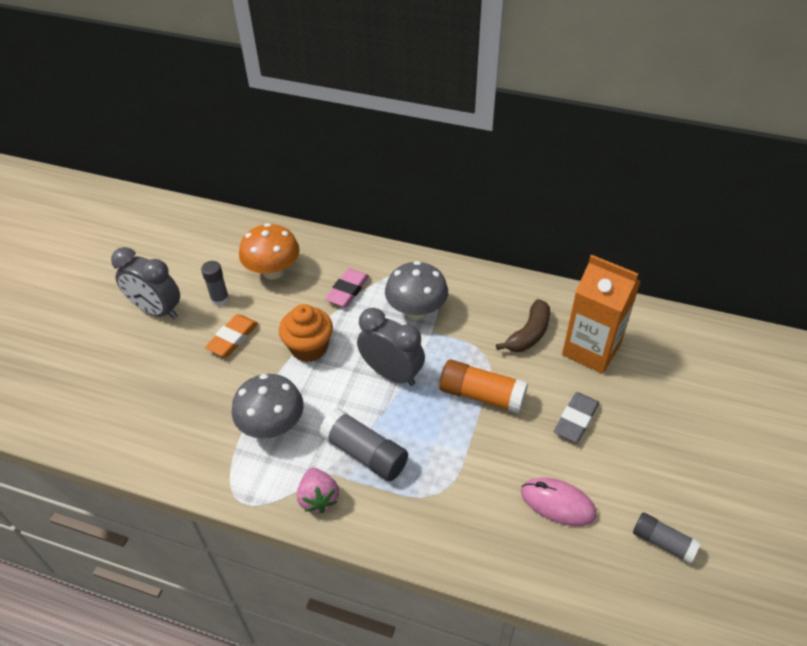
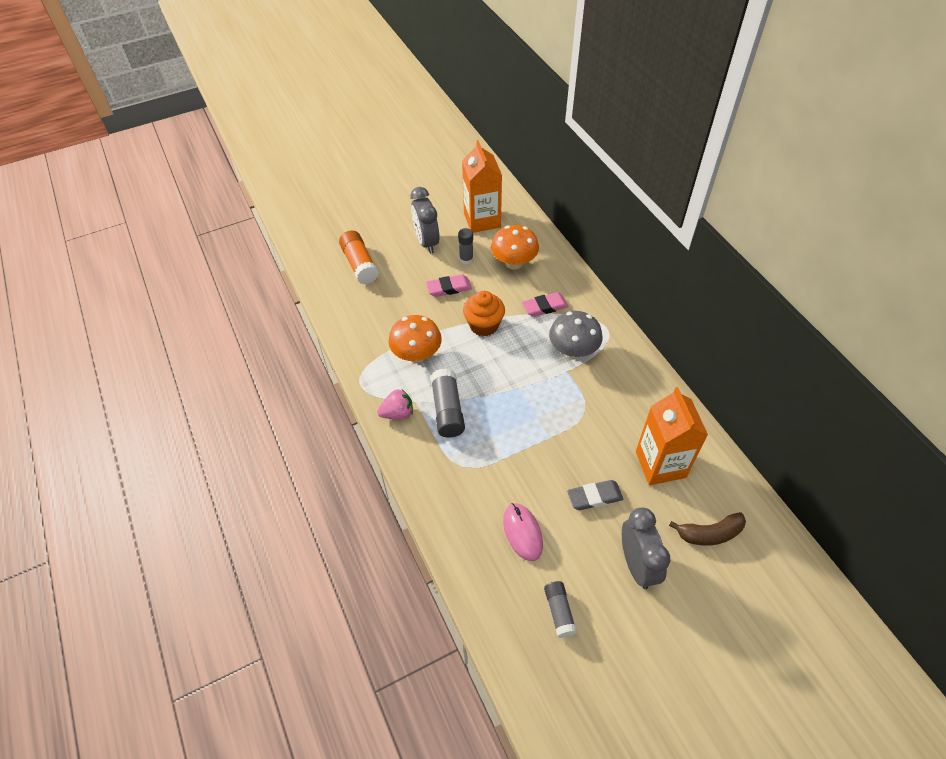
camera: 45 degrees right, 5 degrees up
orange eraser [205,314,258,357] -> pink eraser [426,274,472,297]
grey mushroom [232,374,304,439] -> orange mushroom [388,315,442,363]
pink strawberry [297,468,339,513] -> pink strawberry turned 135 degrees counterclockwise [377,389,413,420]
grey clock [357,308,425,386] -> grey clock moved to [622,508,670,589]
orange glue stick [439,360,528,414] -> orange glue stick moved to [339,230,379,284]
brown banana [496,299,550,352] -> brown banana moved to [669,512,746,546]
none -> orange carton [462,140,502,233]

